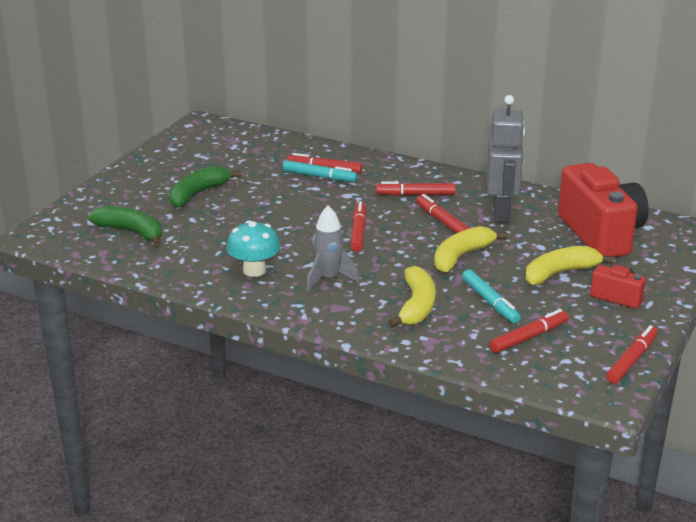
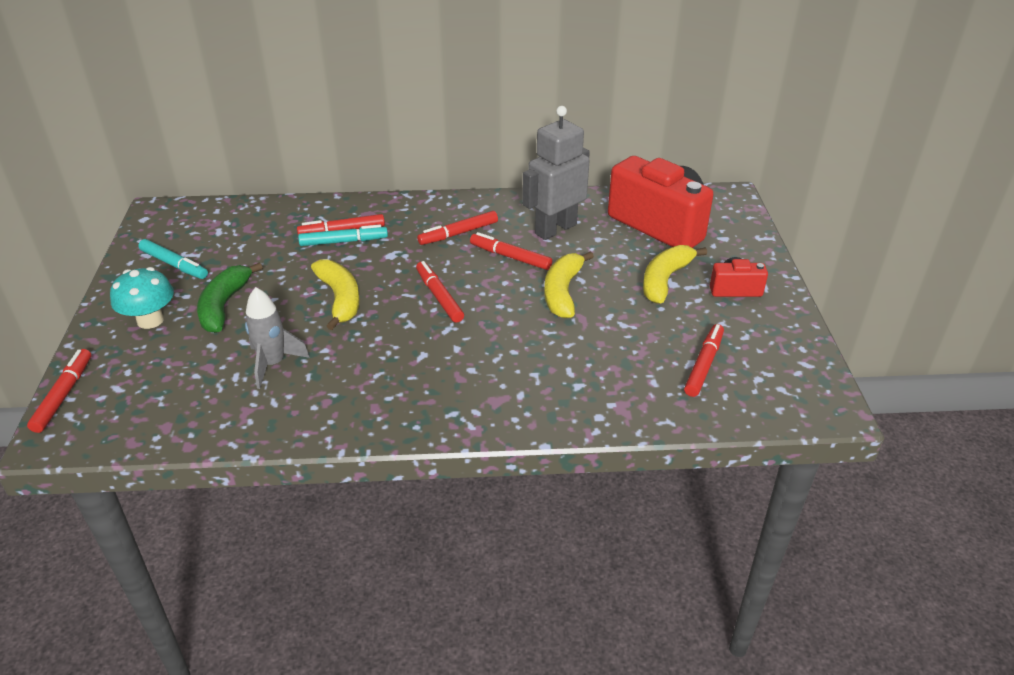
camera: 30 degrees left, 10 degrees up
green banana [88,206,162,246] -> none
turquoise mushroom [226,220,280,277] -> turquoise mushroom moved to [110,267,174,329]
grey rocket [306,205,360,292] -> grey rocket moved to [245,287,310,389]
yellow banana [388,266,436,327] -> yellow banana moved to [311,260,360,330]
turquoise marker [462,269,521,323] -> turquoise marker moved to [138,239,208,279]
grey robot [487,95,525,223] -> grey robot turned 105 degrees counterclockwise [522,106,590,240]
red marker [606,325,658,384] -> red marker moved to [27,349,91,433]

